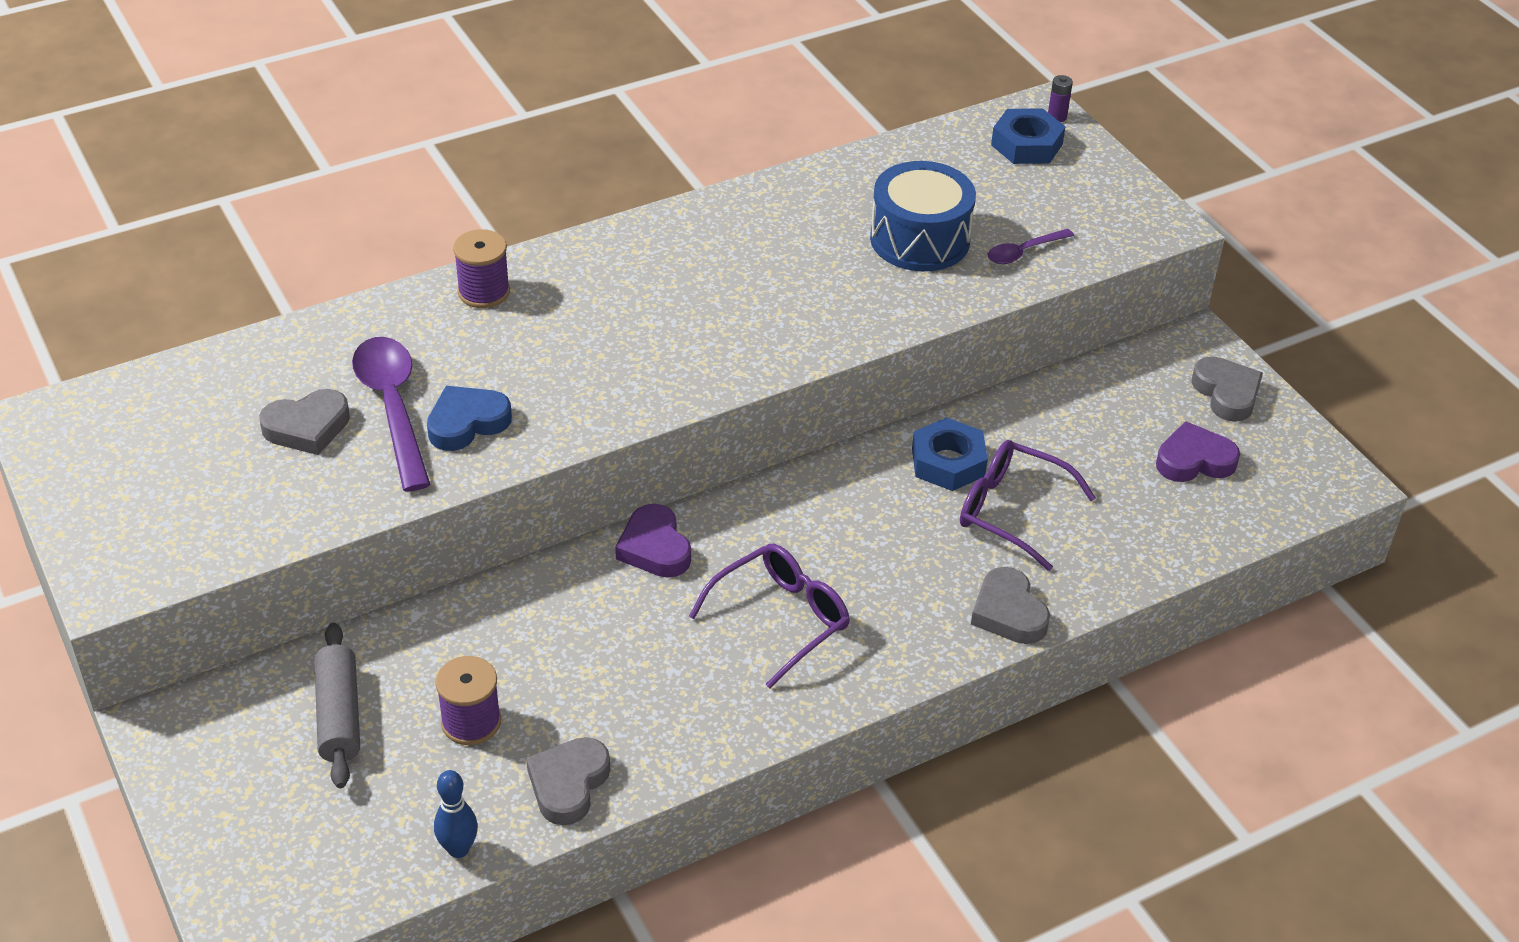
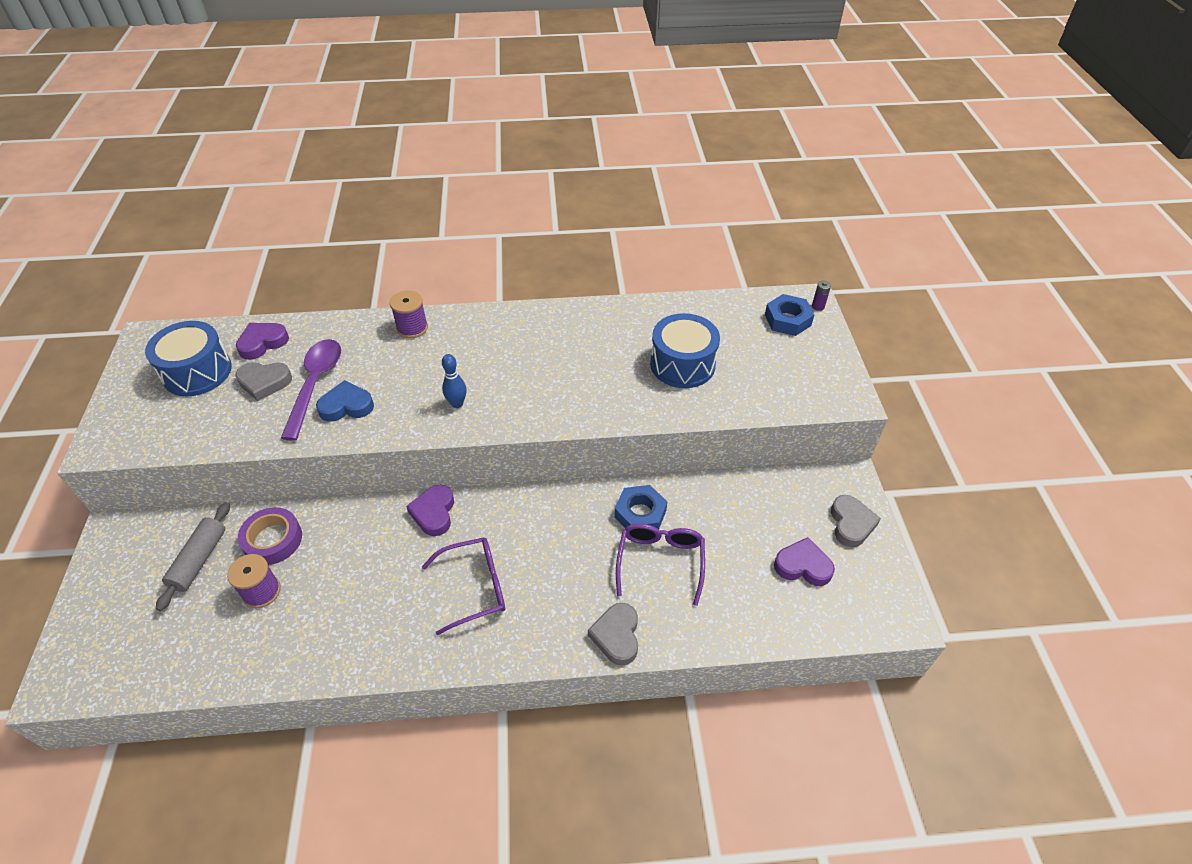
camera: 25 degrees right, 5 degrees up
blue bowling pin [434,770,478,858] -> blue bowling pin moved to [442,354,466,408]
grey heart [526,737,610,825] -> none
purple glasses [960,440,1096,571] -> purple glasses turned 45 degrees clockwise [616,523,705,606]
purple spoon [988,229,1074,264] -> none
none -> blue drum [145,321,232,396]
none -> purple heart [236,323,289,360]
none -> purple tape [238,507,302,565]

